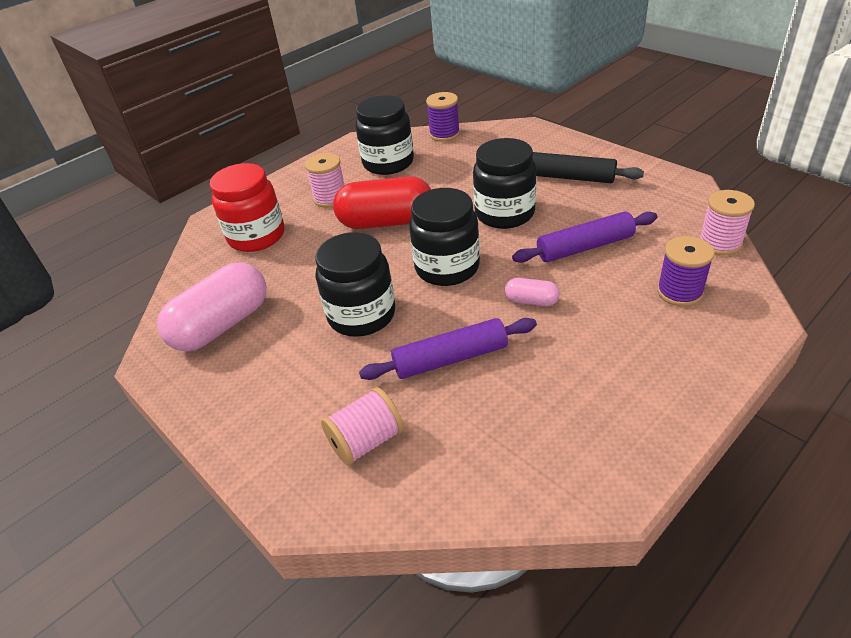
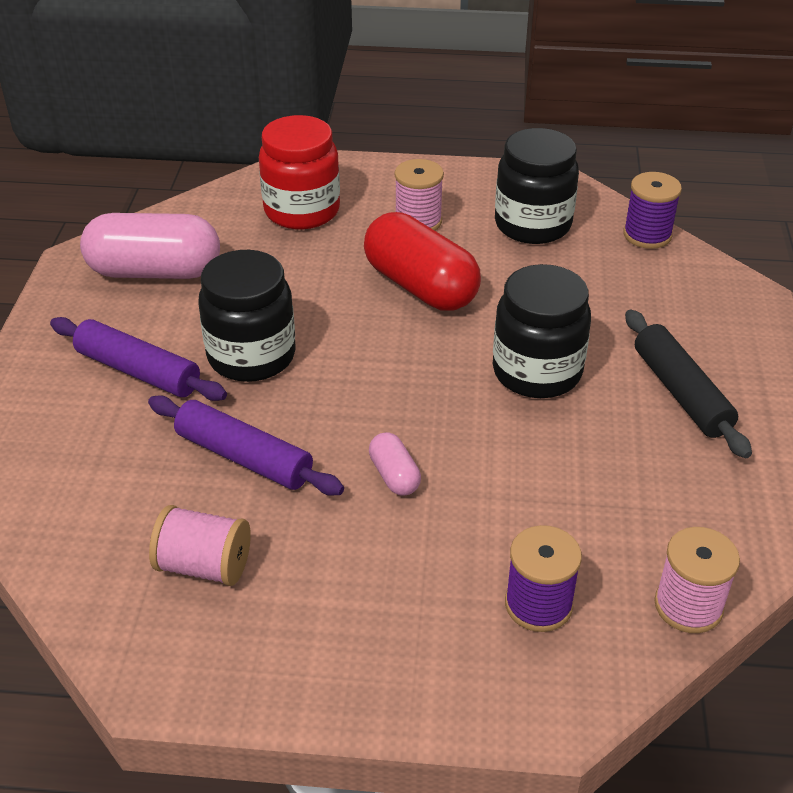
camera: 45 degrees right, 0 degrees up
pink spool [321,387,404,466] -> pink spool moved to [149,505,251,586]
black jar [409,188,480,286] -> none
purple rolling pin [512,211,657,263] -> purple rolling pin moved to [50,317,227,401]

